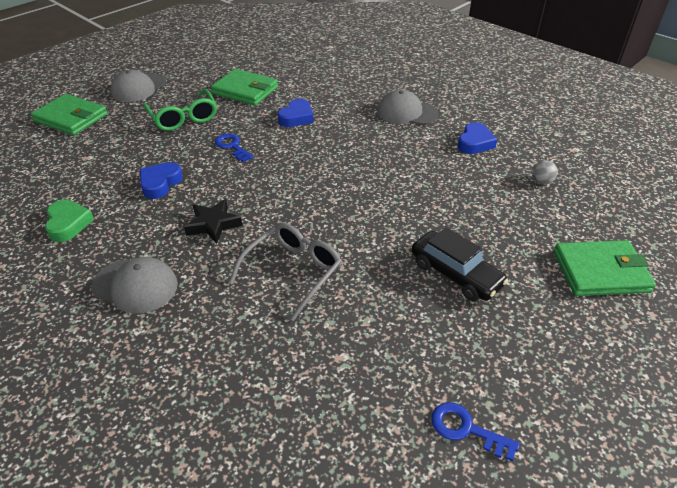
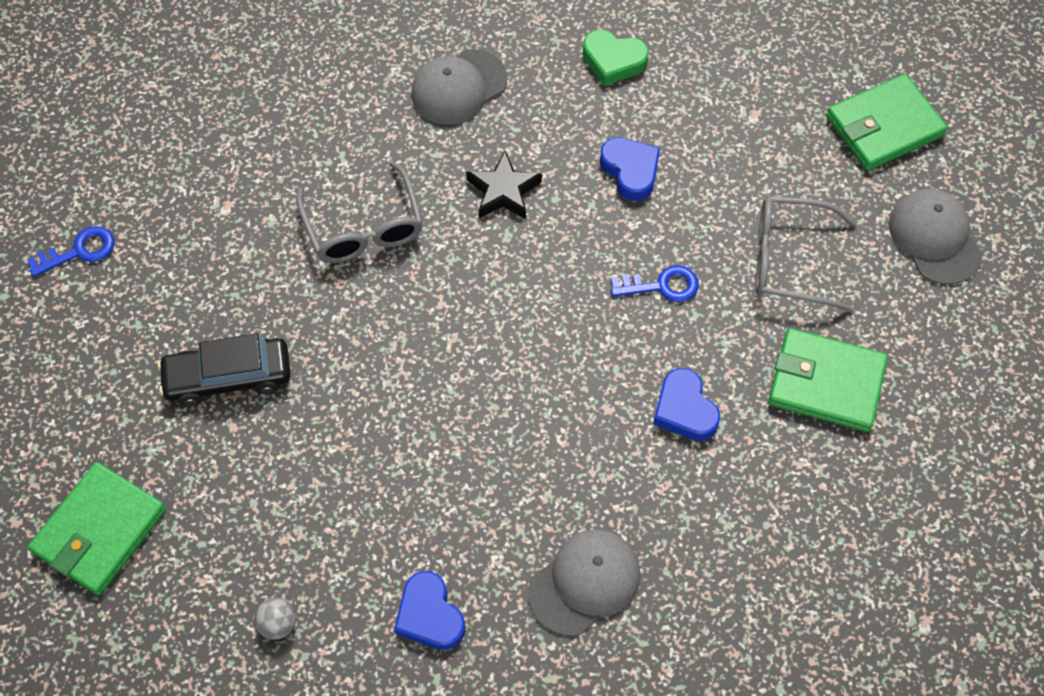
camera: 125 degrees right, 20 degrees up
green glasses [143,89,217,131] -> grey glasses [755,196,857,313]
green wallet [211,69,278,105] -> green wallet turned 45 degrees clockwise [768,328,888,432]

